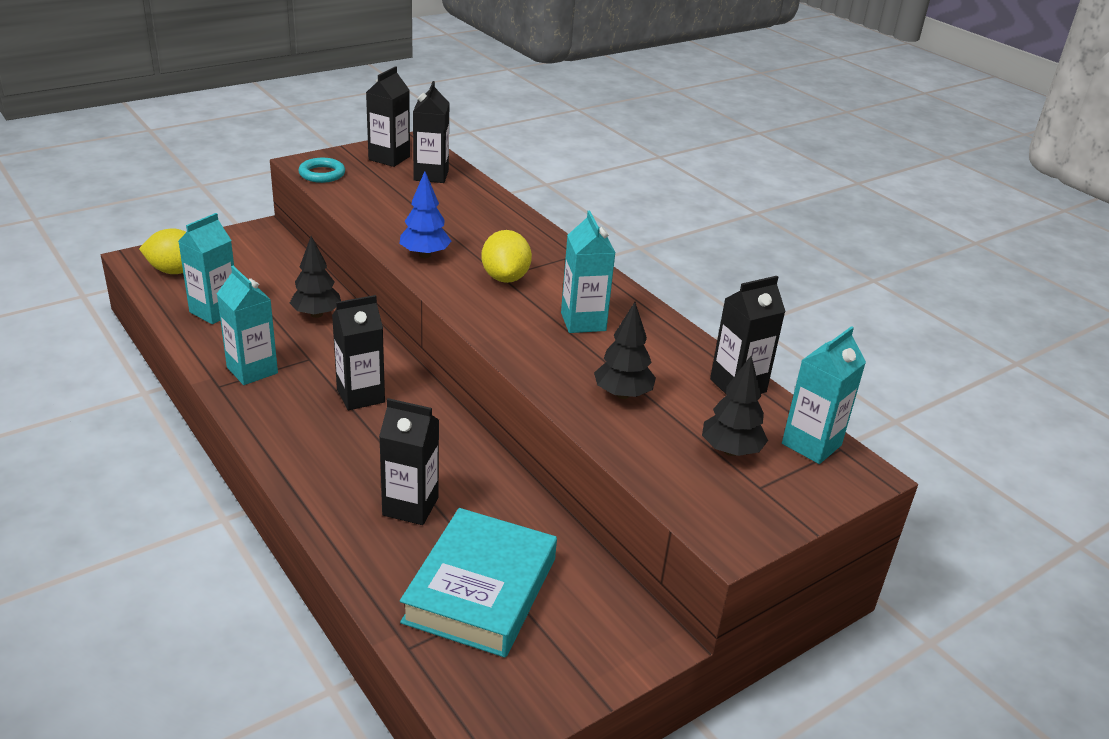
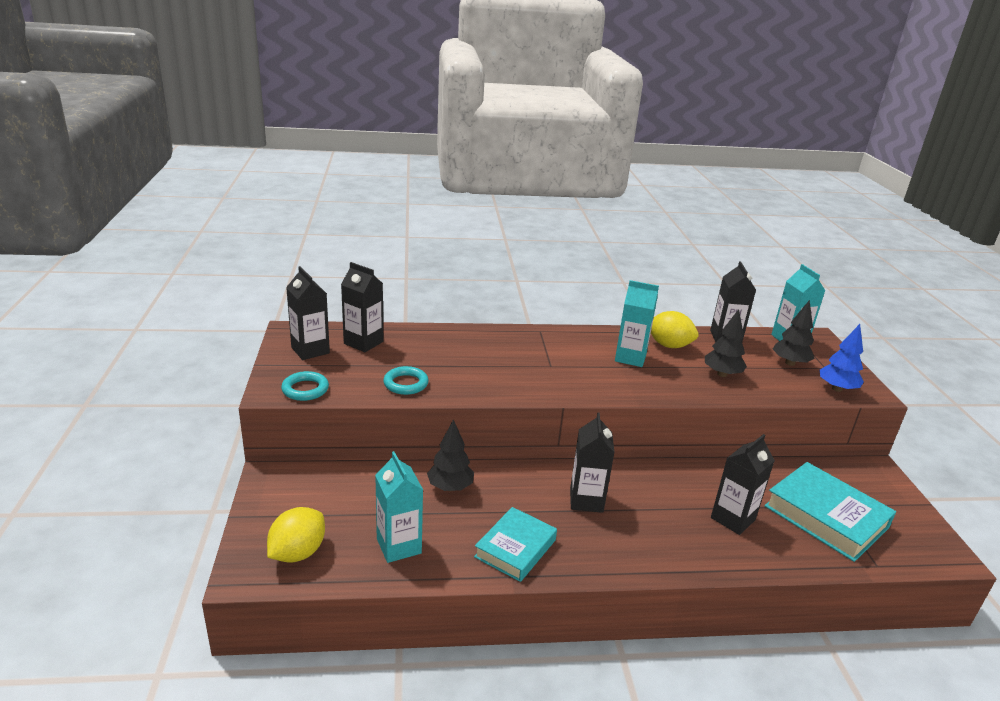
camera: 60 degrees left, 5 degrees down
turquoise carton [217,266,278,385] -> turquoise book [474,507,557,582]
blue tree [399,171,452,258] -> blue tree moved to [819,324,864,392]
yellow lemon [481,230,532,283] -> yellow lemon moved to [651,311,699,348]
none -> turquoise ring [383,366,429,395]

